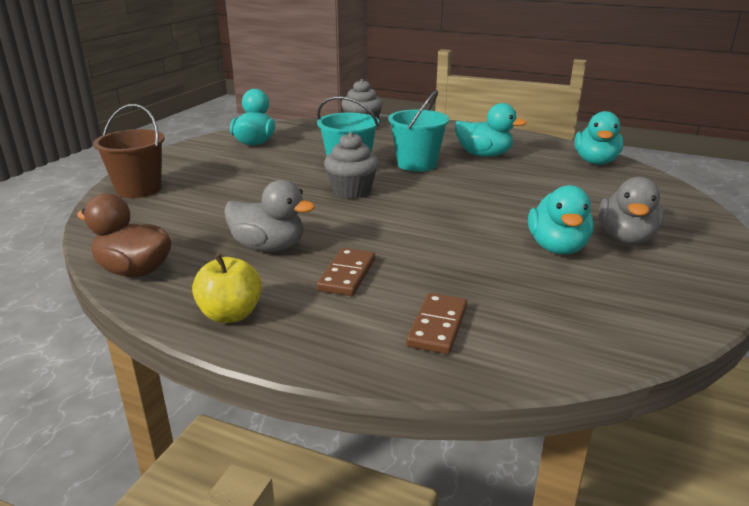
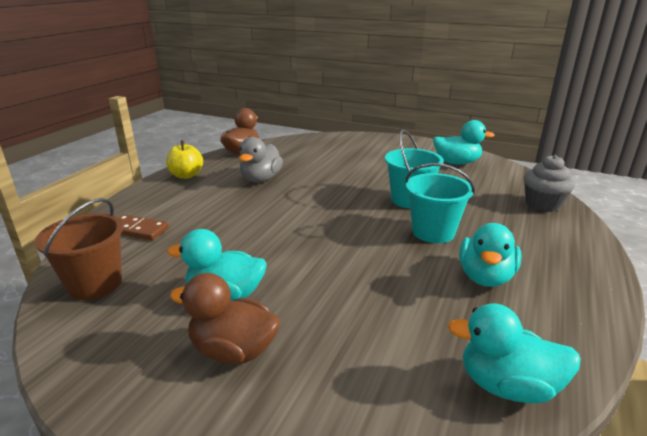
camera: 90 degrees right, 0 degrees up
brown bucket [93,104,165,198] -> brown bucket moved to [35,198,123,300]
brown domino [317,248,375,296] -> none
grey cupcake [324,132,379,199] -> none
grey duck [599,177,664,244] -> brown duck [170,273,280,364]

